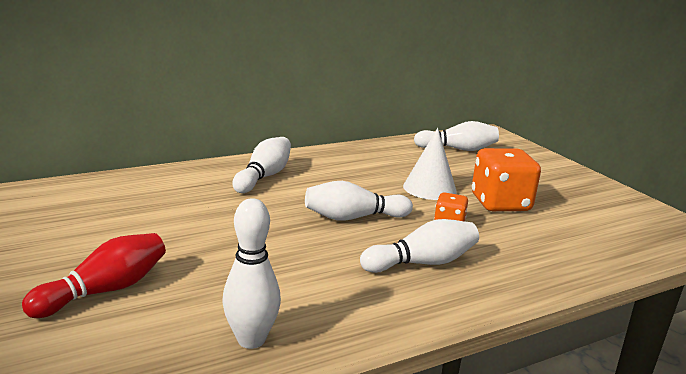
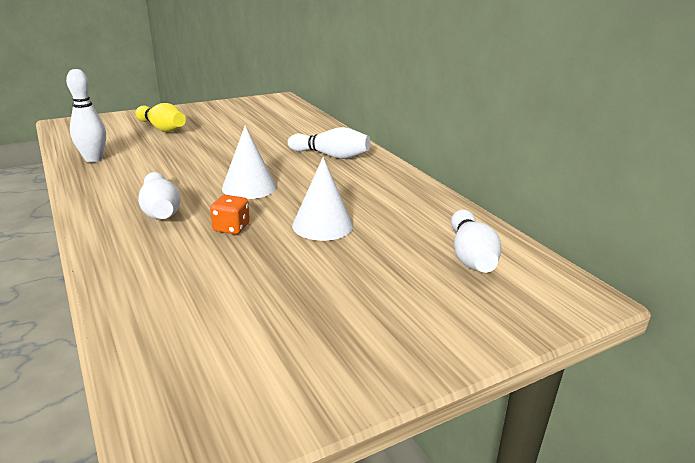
camera: 90 degrees right, 5 degrees up
red bowling pin [22,233,166,318] -> yellow bowling pin [135,103,186,132]
white bowling pin [305,181,413,220] -> white cone [222,125,276,199]
orange dice [472,148,541,211] -> none

